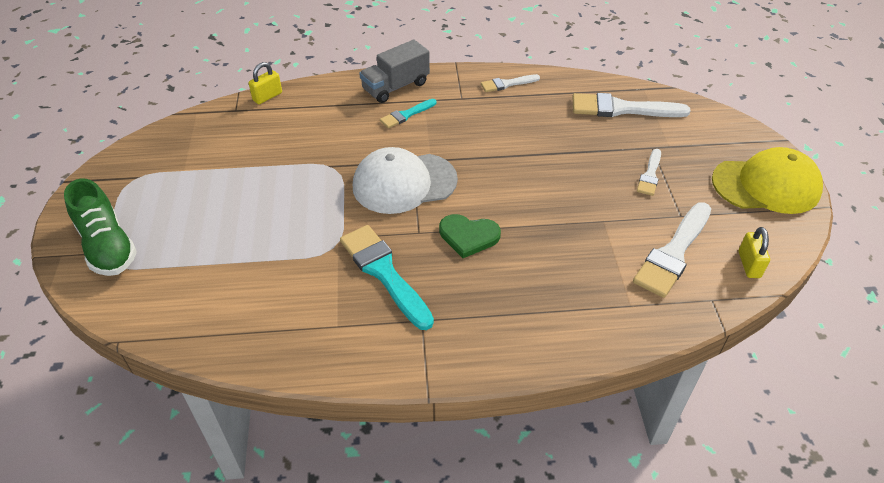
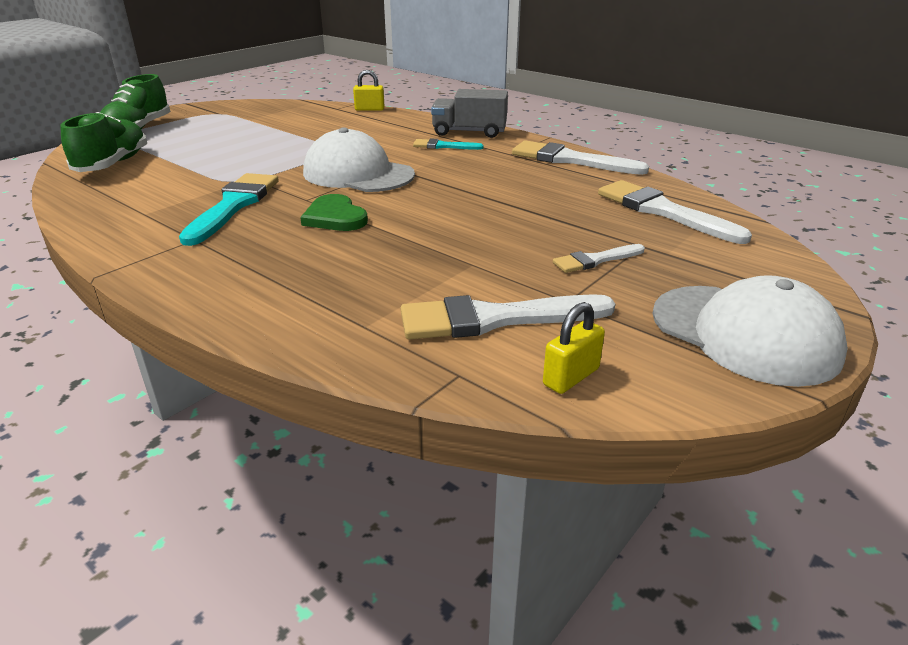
camera: 45 degrees right, 15 degrees down
white brush [481,74,540,92] -> white brush [512,140,649,175], size x1.84
yellow cap [712,147,823,214] -> white cap [652,275,848,387]
none -> green shoe [60,112,147,172]

